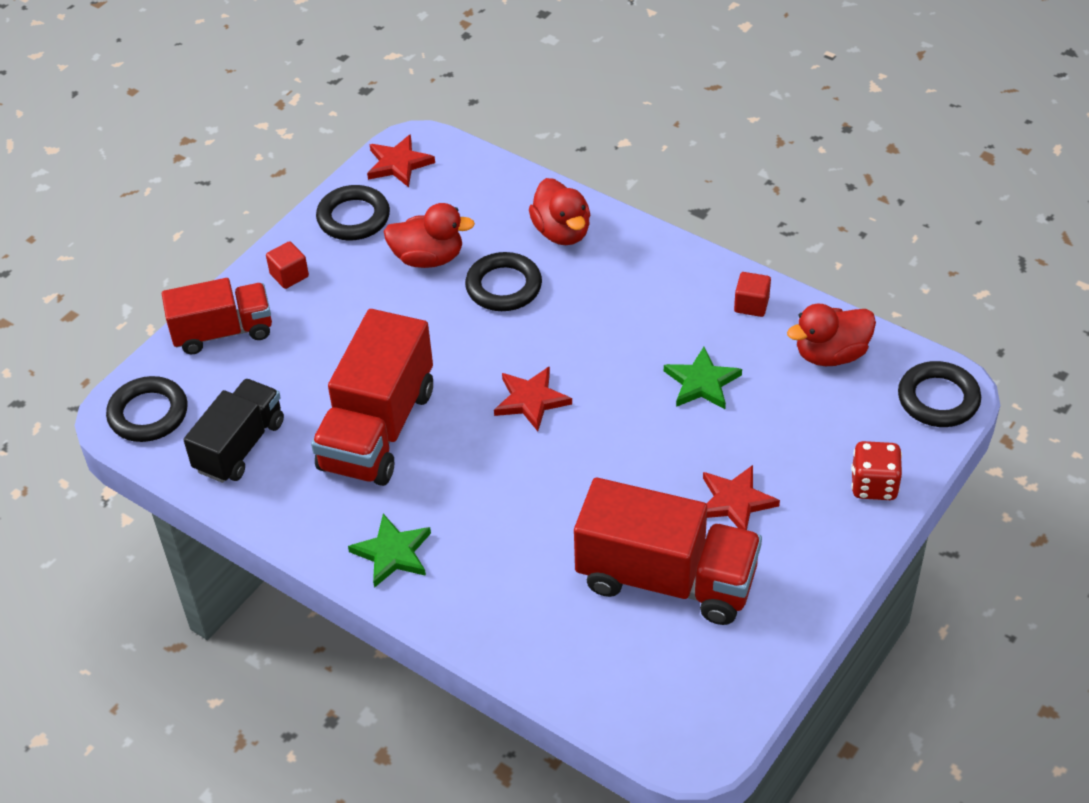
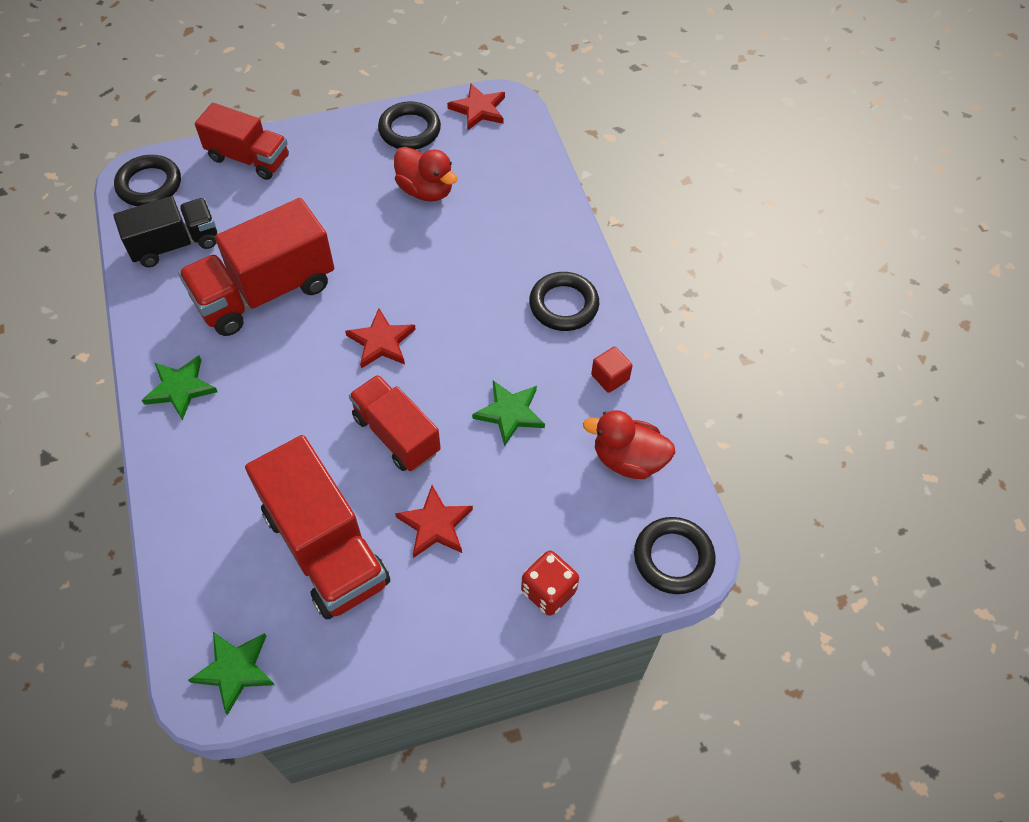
camera: 35 degrees right, 10 degrees up
red cube [266,241,309,289] -> none
black ring [465,252,542,311] -> black ring moved to [529,272,599,331]
red duck [529,178,590,245] -> none
none -> green star [188,632,275,715]
none -> red truck [349,375,441,471]

